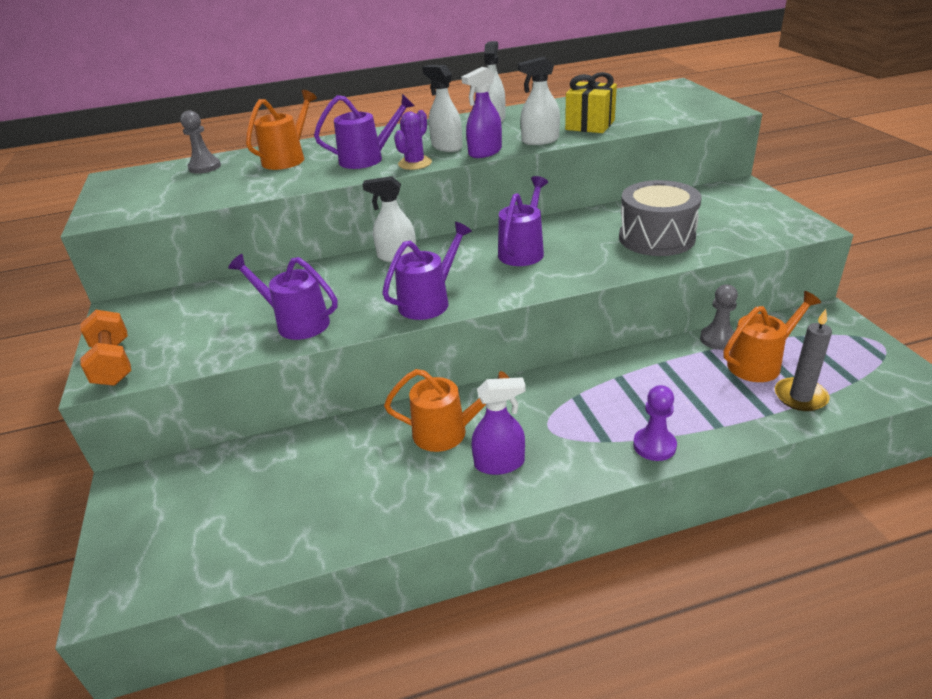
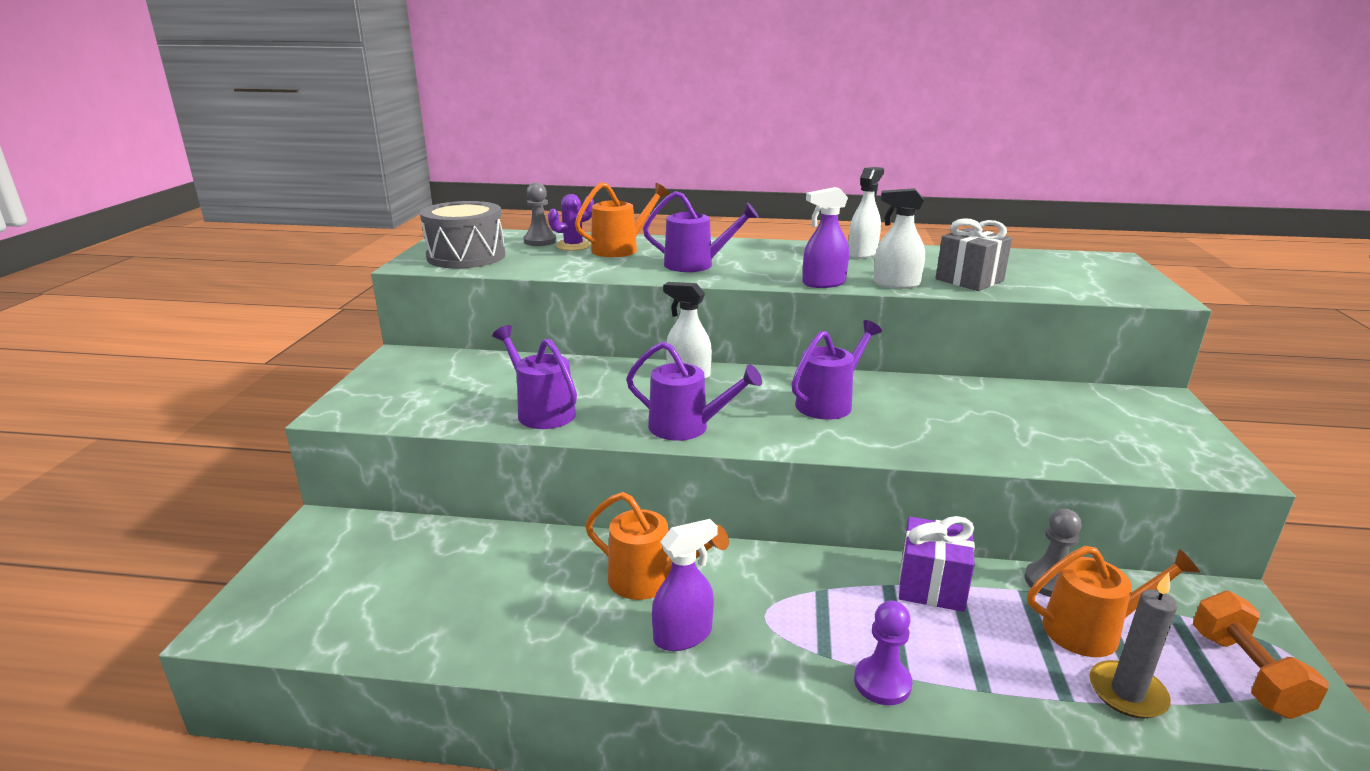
camera: 20 degrees right, 10 degrees down
orange dumbbell [80,310,131,386] -> orange dumbbell moved to [1193,591,1329,719]
purple watering can [382,222,472,320] -> purple watering can turned 45 degrees clockwise [626,342,762,441]
purple cactus [394,110,432,170] -> purple cactus moved to [548,194,594,251]
white spray bottle [422,65,462,152] -> none
purple spray bottle [472,377,526,475] -> purple spray bottle turned 45 degrees counterclockwise [652,519,718,651]
yellow gift [565,72,617,133] -> grey gift [936,218,1012,291]
grey drum [619,180,702,256] -> grey drum moved to [420,201,505,269]
none -> purple gift [899,516,975,612]

